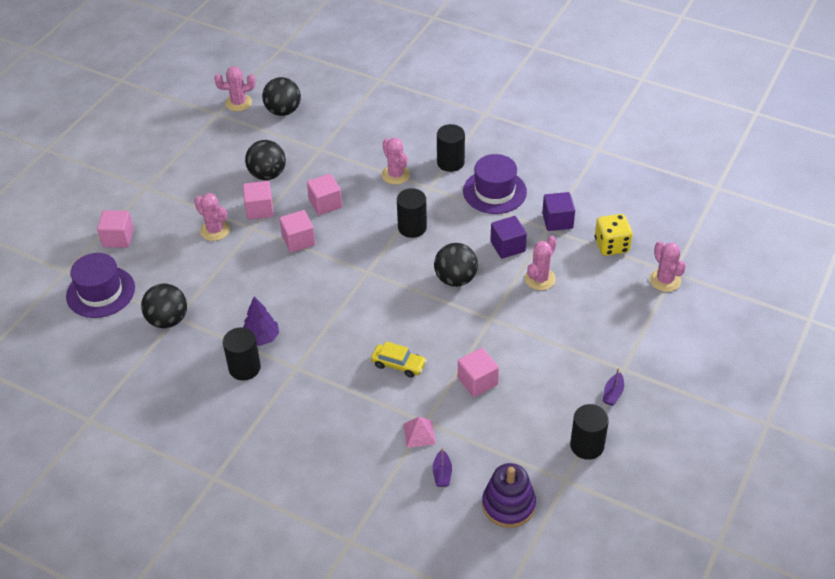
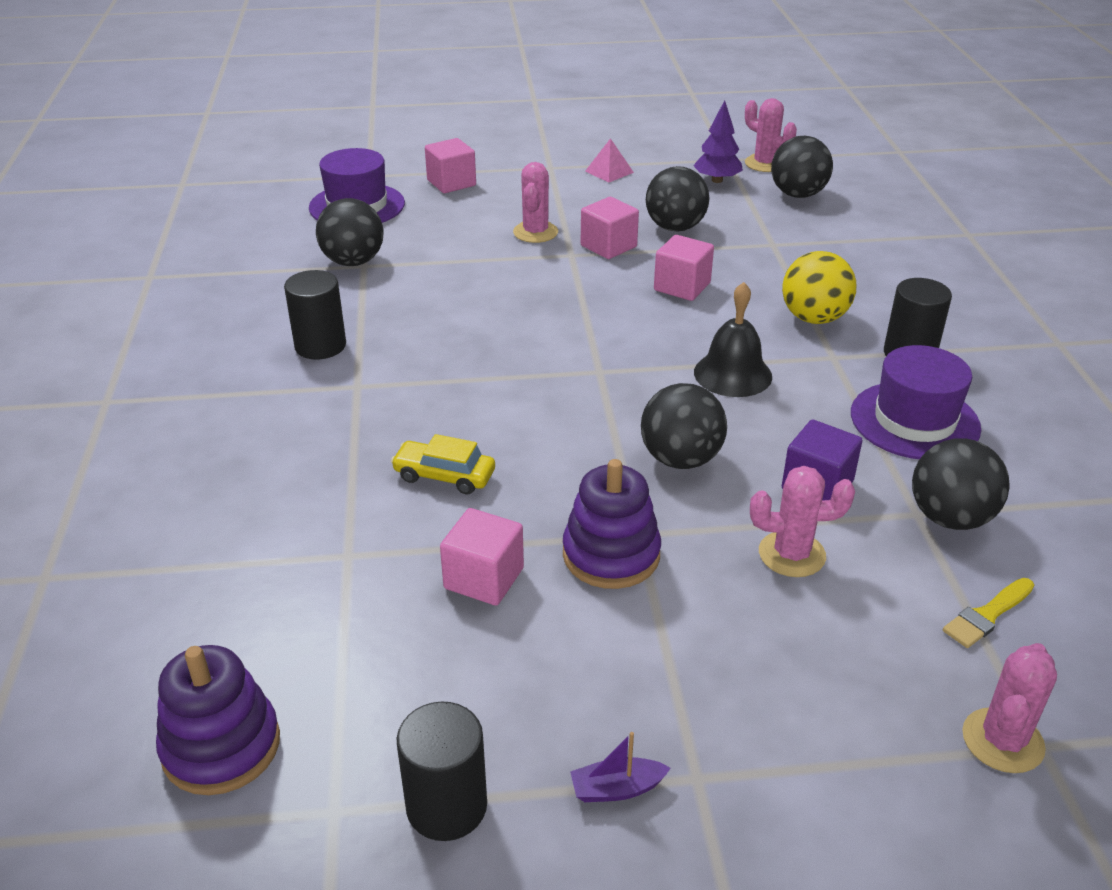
camera: 55 degrees right, 10 degrees down
purple tree [243,296,279,346] -> purple tree moved to [693,100,743,183]
pink cube [279,210,315,253] -> none
yellow car [371,341,427,378] -> yellow car turned 120 degrees clockwise [391,434,495,494]
pink cactus [382,138,410,185] -> yellow ball [782,251,856,324]
black cylinder [397,188,427,238] -> black bell [694,282,772,397]
pink pyramid [403,417,436,448] -> pink pyramid moved to [585,138,634,183]
purple boat [433,448,452,487] -> none
purple cube [542,192,575,231] -> black ball [912,438,1010,530]
yellow dice [595,214,633,256] -> yellow brush [943,578,1034,648]
none -> purple stacking toy [563,459,661,589]

